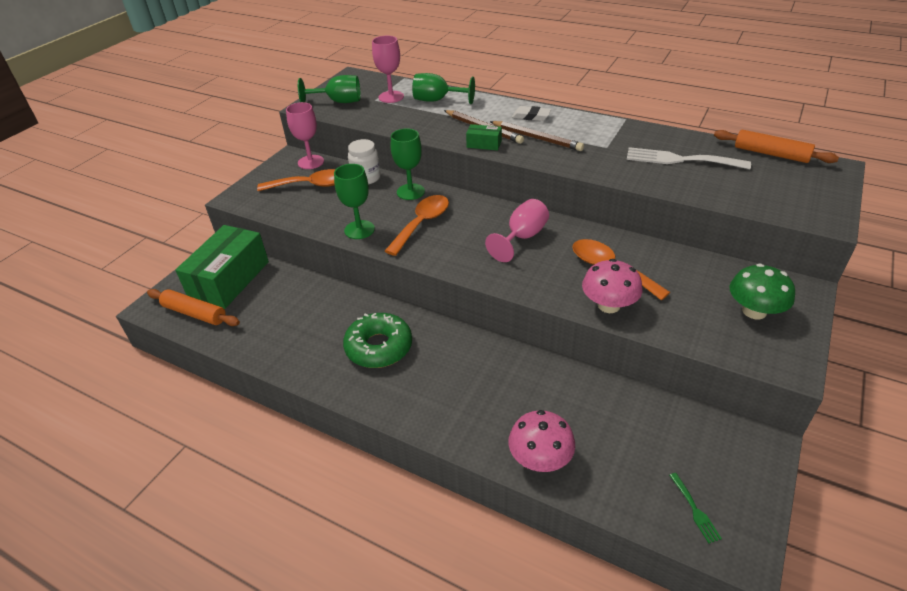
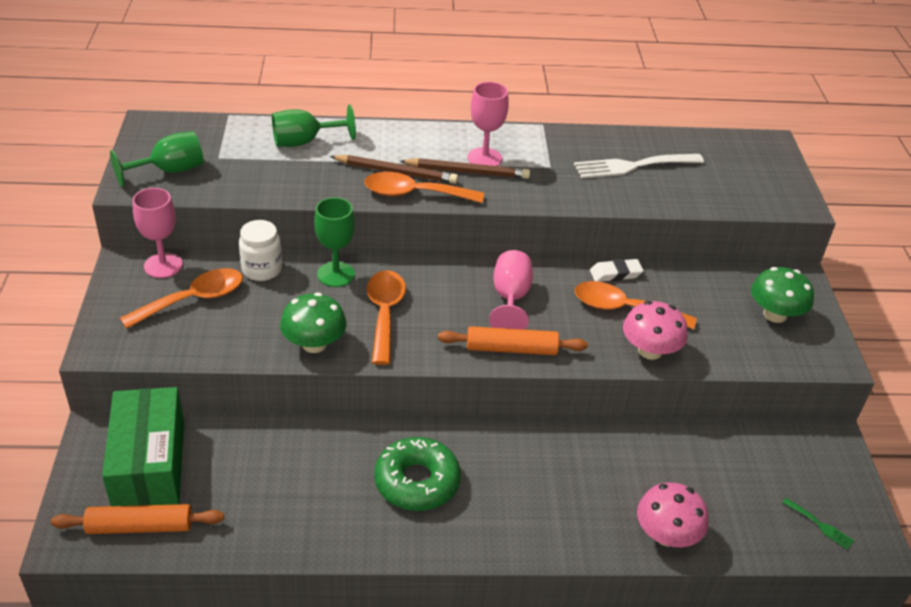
camera: 35 degrees left, 0 degrees up
green goblet [334,164,375,239] -> green mushroom [280,292,347,353]
pink goblet [372,36,404,103] -> pink goblet moved to [467,82,509,166]
green box [466,124,502,151] -> orange spoon [364,172,484,203]
white eraser [512,106,551,121] -> white eraser moved to [590,259,643,282]
orange rolling pin [714,130,839,163] -> orange rolling pin moved to [438,326,588,355]

